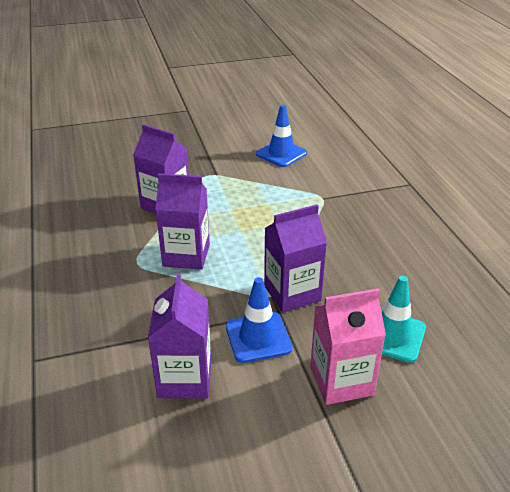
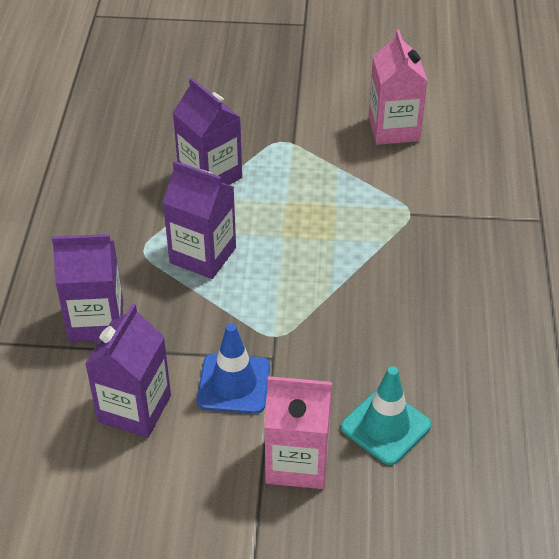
camera: 20 degrees right, 10 degrees up
blue traffic cone [256,105,307,167] -> pink carton [368,30,427,145]
purple carton [264,205,327,313] -> purple carton moved to [52,234,123,343]

